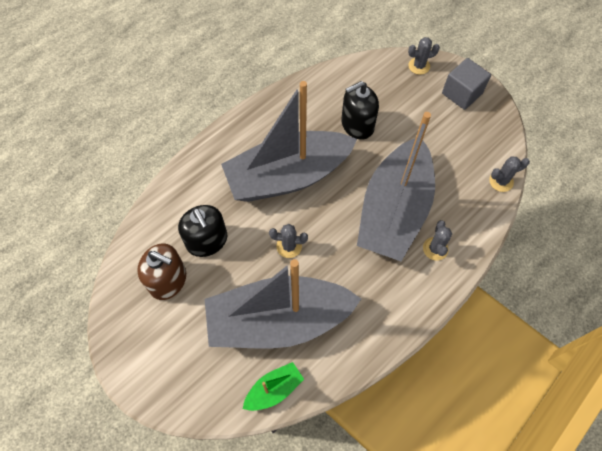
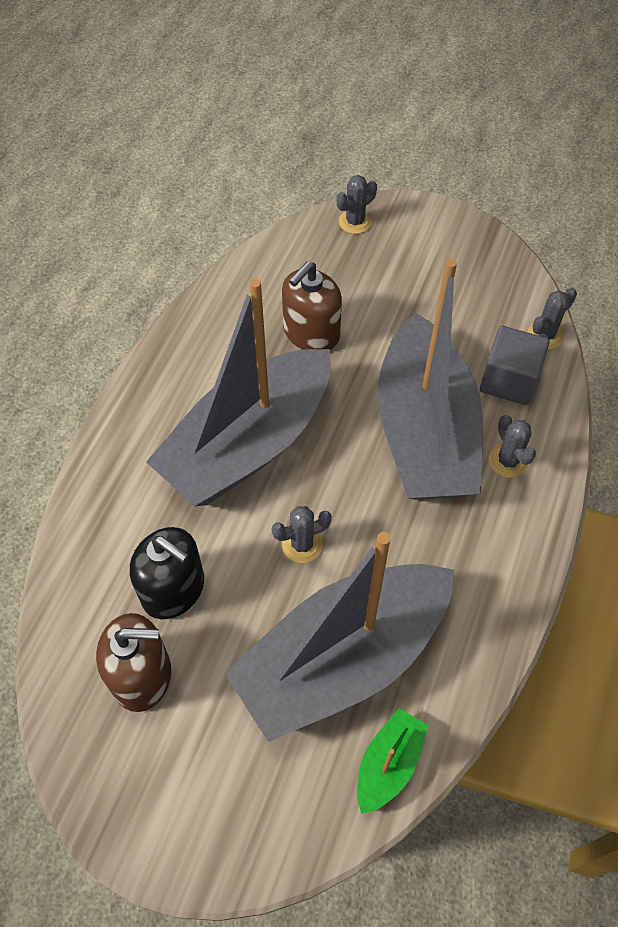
camera: 25 degrees left, 5 degrees down
black soap dispenser [341,81,379,140] -> brown soap dispenser [282,261,342,350]
grey cube [442,58,491,110] -> grey cube moved to [480,326,550,405]

